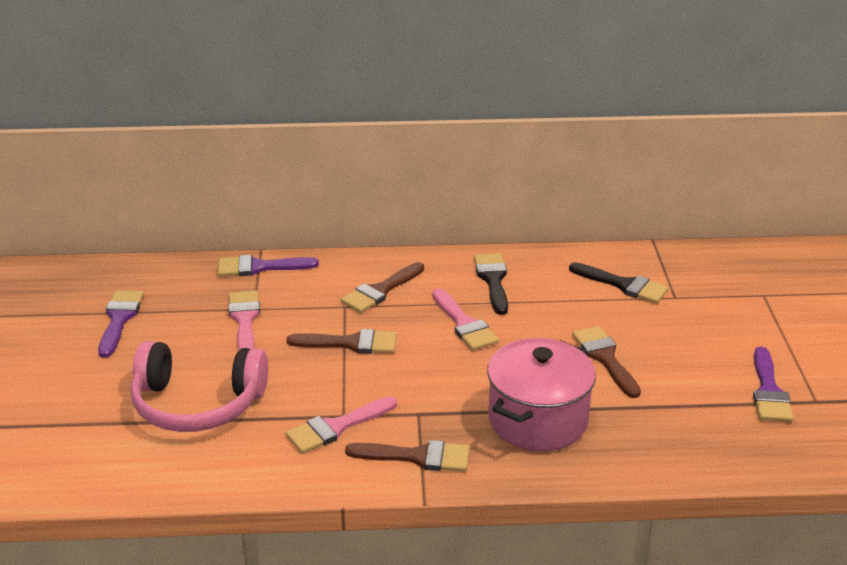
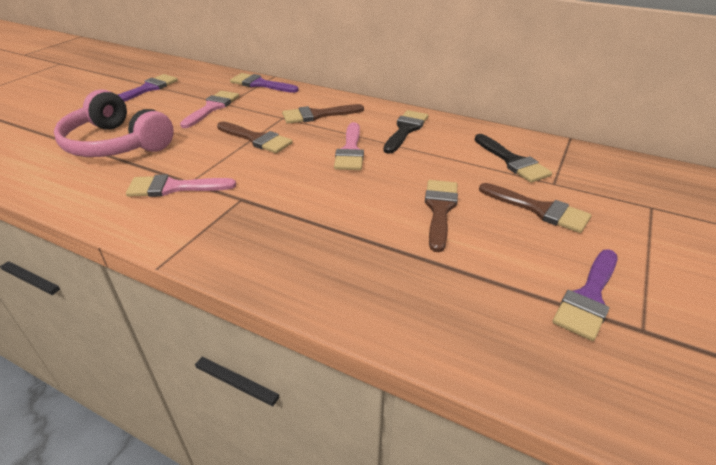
camera: 30 degrees right, 5 degrees up
brown brush [345,440,470,472] -> brown brush moved to [479,183,591,233]
pink pot [487,338,596,451] -> none

